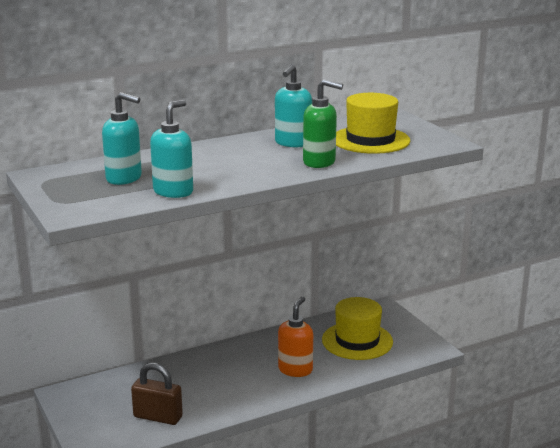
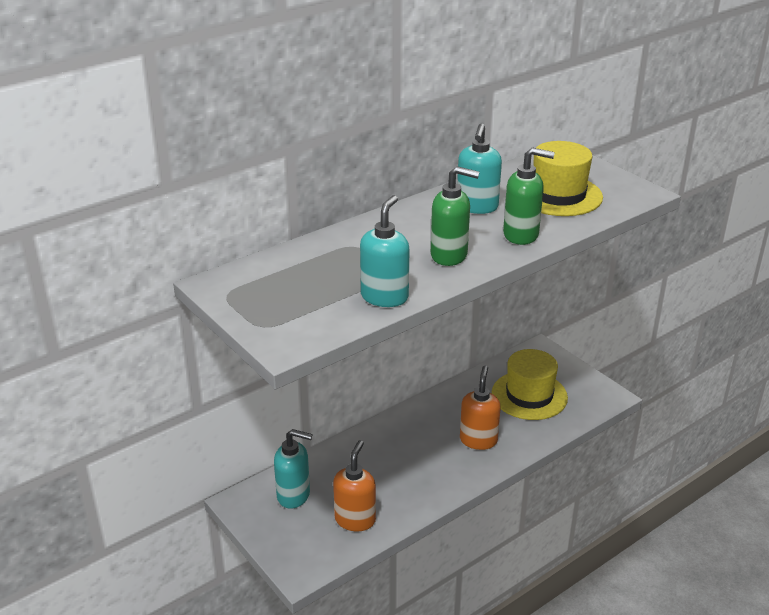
camera: 10 degrees left, 10 degrees up
turquoise soap dispenser [102,92,142,185] -> turquoise soap dispenser moved to [274,429,313,509]
brown padlock [131,363,183,425] -> orange soap dispenser [333,440,376,531]
none -> green soap dispenser [431,166,479,266]

